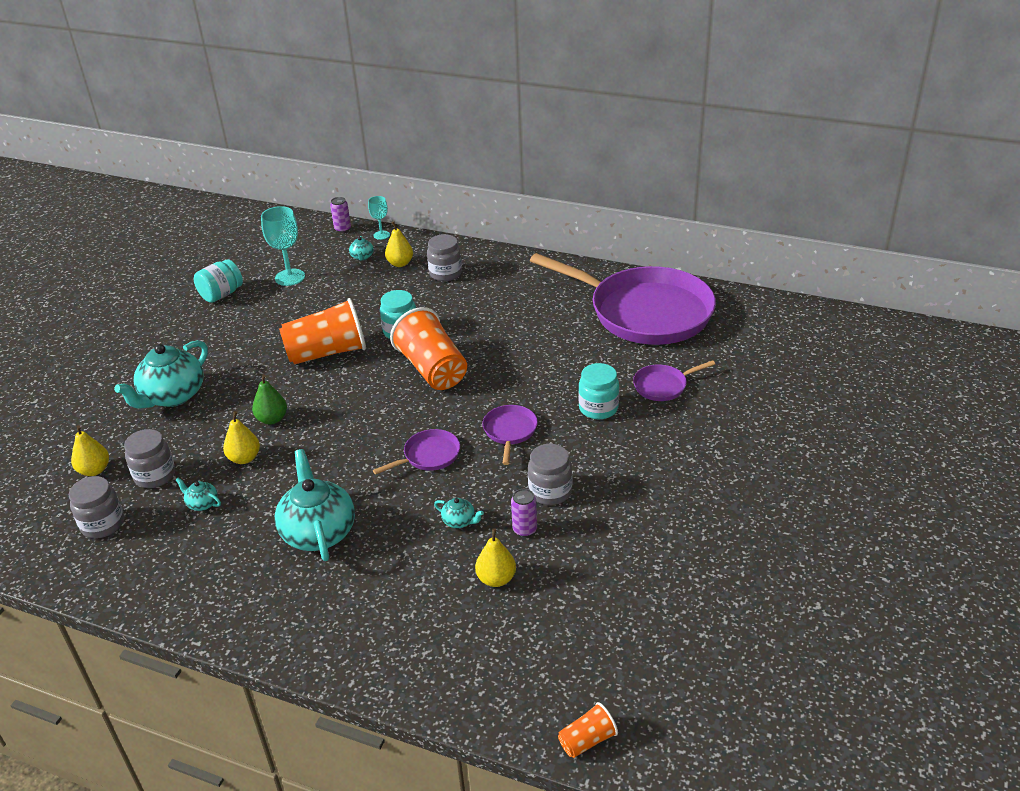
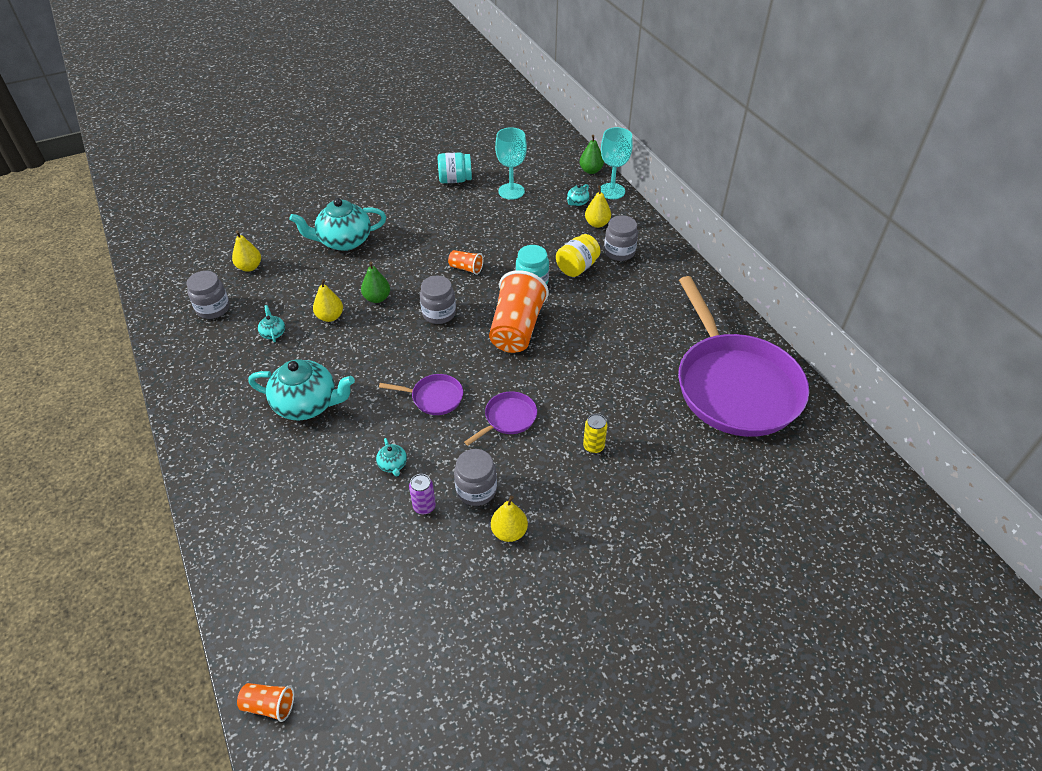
camera: 40 degrees right, 10 degrees up
grey jar [124,429,175,488] -> grey jar moved to [420,275,456,324]
turquoise teapot [275,449,355,561] -> turquoise teapot turned 75 degrees clockwise [248,360,355,420]
orange cup [279,298,366,365] -> orange cup [448,250,483,275], size x0.46
purple can [330,197,351,233] -> green pear [580,135,604,174]
turquoise goblet [368,196,390,240] -> turquoise goblet [601,127,633,199], size x1.72
yellow pear [475,528,516,587] -> yellow pear moved to [491,496,528,542]
turquoise jar [578,363,619,419] -> yellow can [583,414,608,453]
purple pan [633,360,715,401] -> none
none -> yellow jar [556,234,600,277]

